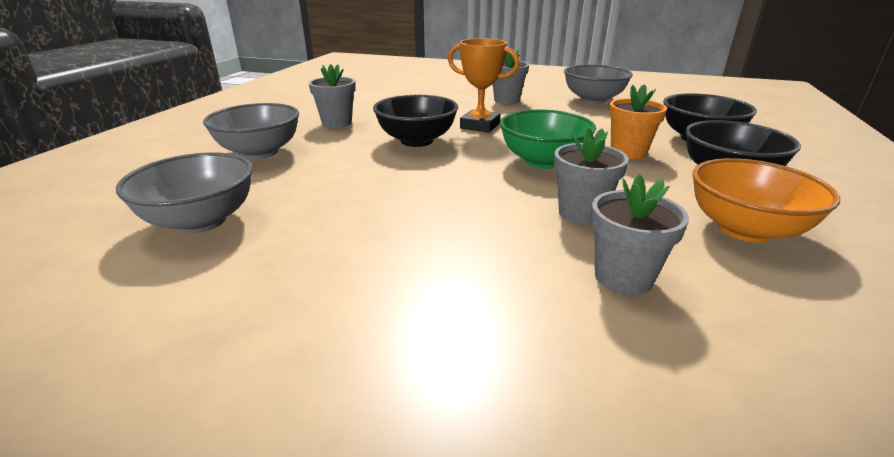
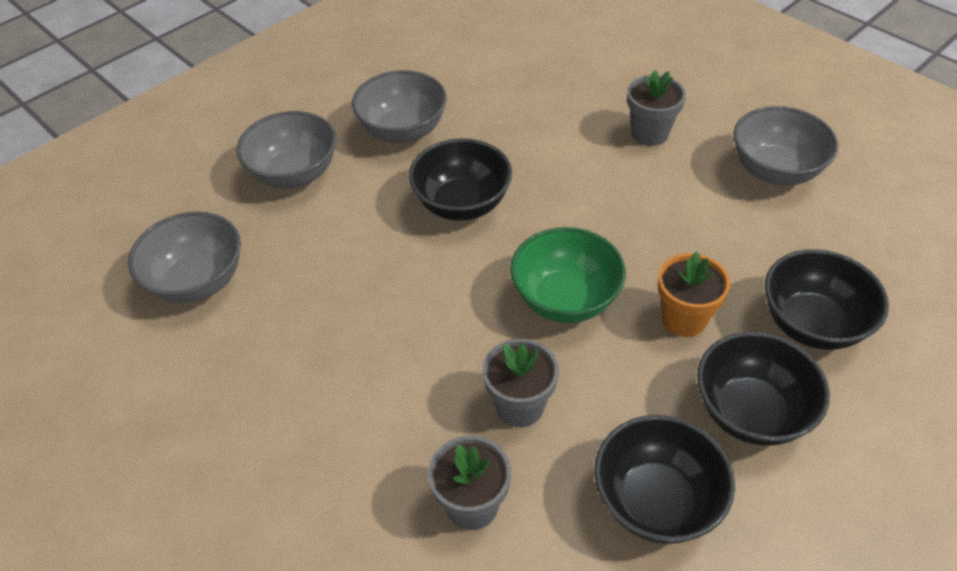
camera: 30 degrees right, 20 degrees up
grey flower pot [309,64,356,128] -> grey bowl [352,70,447,143]
orange trophy [448,38,519,132] -> none
orange bowl [693,158,840,243] -> black bowl [594,415,735,544]

